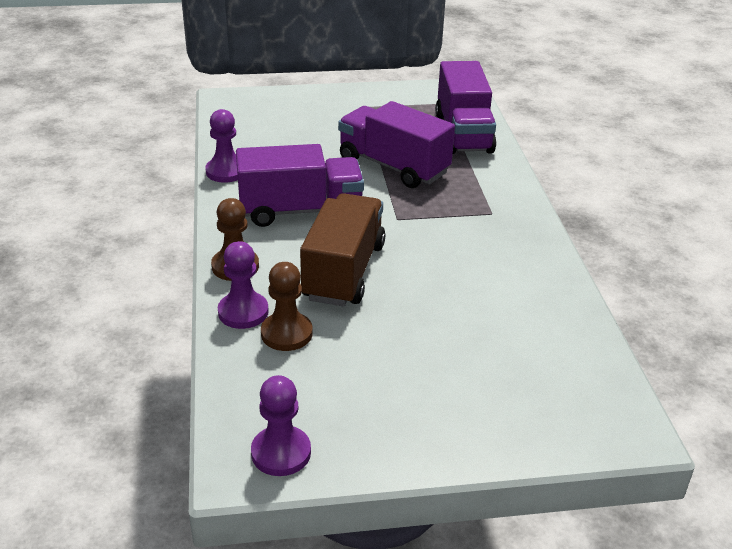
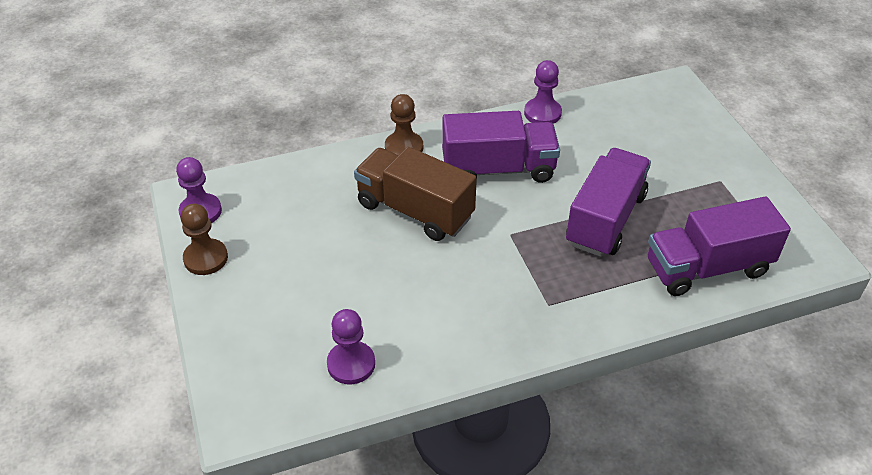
camera: 80 degrees right, 10 degrees up
purple pawn [218,241,269,329] -> purple pawn moved to [327,309,375,384]
purple truck [236,144,364,227] -> purple truck turned 75 degrees counterclockwise [442,111,560,183]
brown pawn [261,262,313,351] -> brown pawn moved to [181,204,228,275]
brown truck [300,193,385,307] -> brown truck turned 150 degrees counterclockwise [354,147,477,241]

